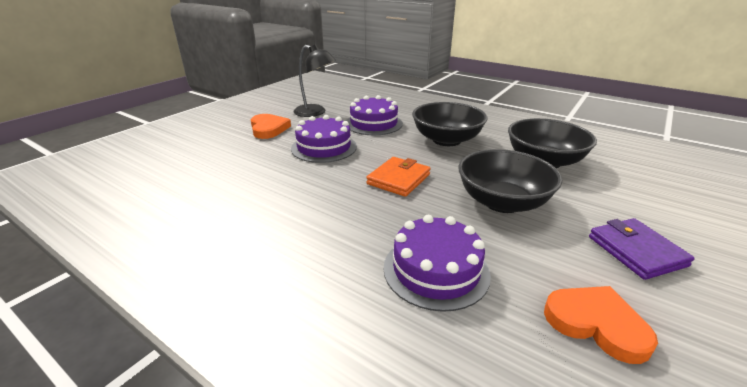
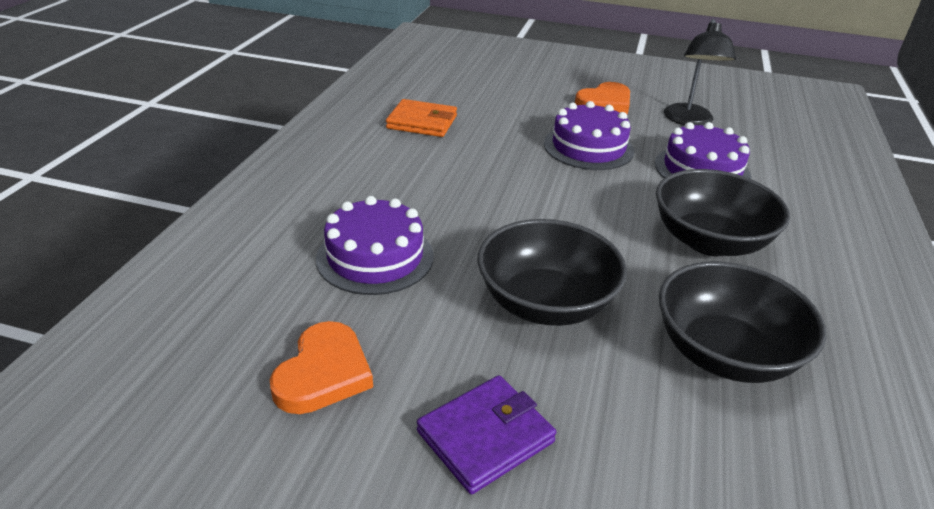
camera: 70 degrees right, 5 degrees up
orange wallet [366,157,431,197] -> orange wallet moved to [386,99,457,137]

